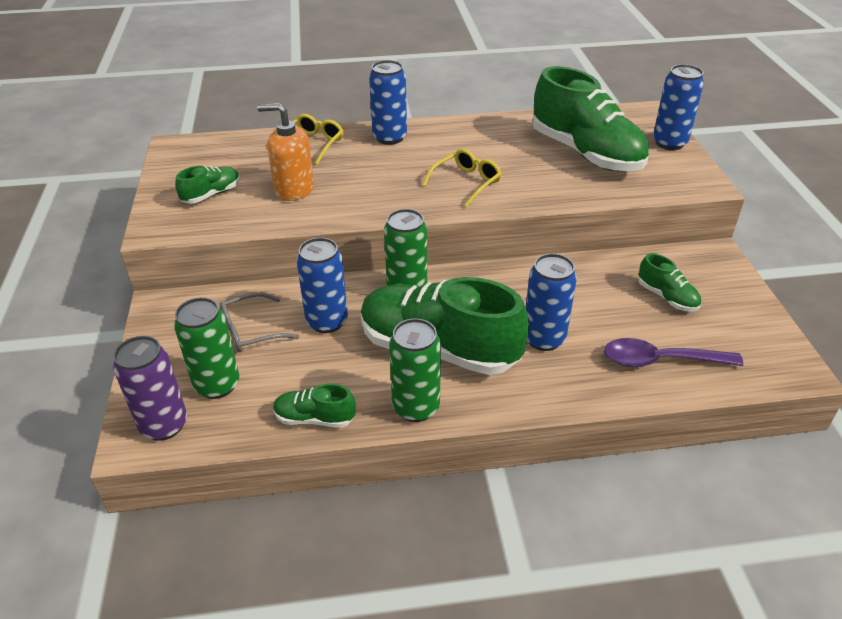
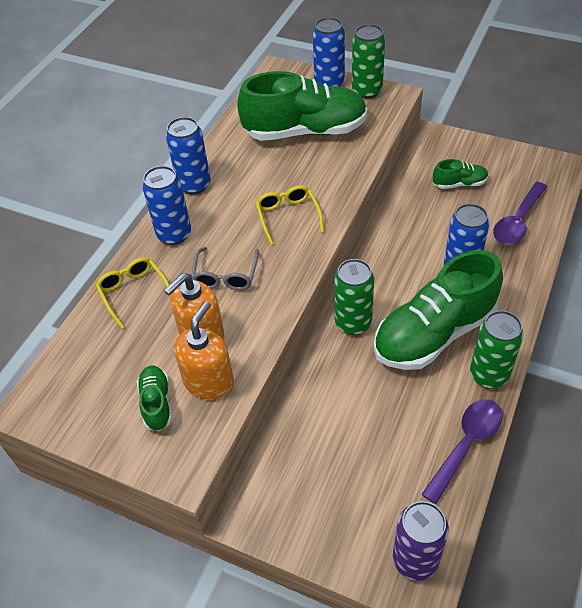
camera: 55 degrees left, 10 degrees up
green can [174,297,239,399] -> green can moved to [352,24,385,99]
grey glasses [220,292,299,352] -> grey glasses moved to [191,247,259,290]
green shoe [273,384,356,428] -> purple spoon [421,399,503,504]
blue can [297,238,348,333] -> blue can moved to [166,117,211,194]
none -> orange soap dispenser [174,301,234,400]

